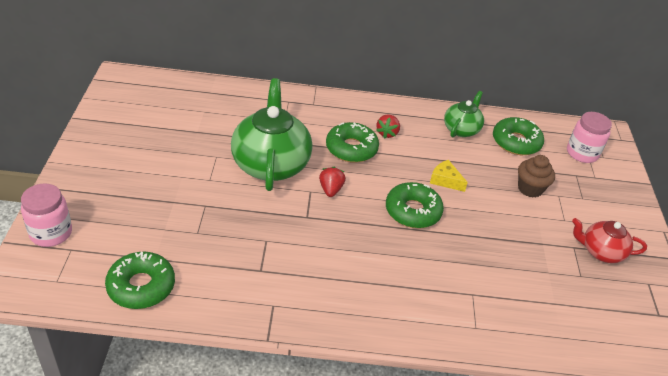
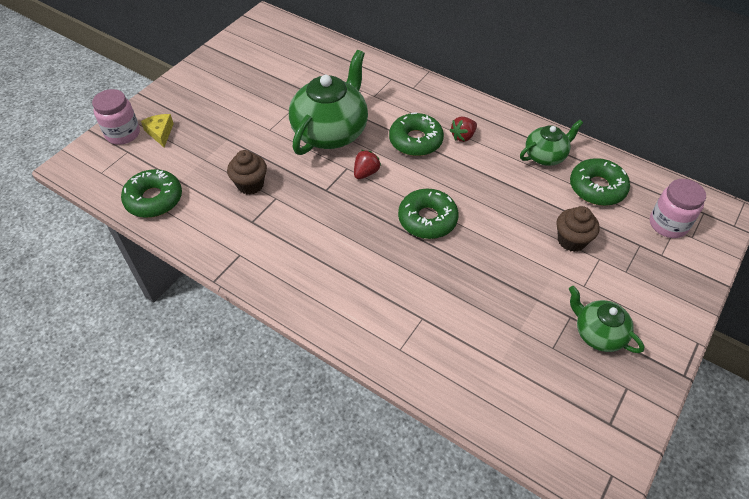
camera: 35 degrees right, 10 degrees up
yellow cheese [430,160,468,192] -> yellow cheese moved to [141,114,174,147]
red teapot [572,218,647,263] -> green teapot [569,286,644,353]
none -> brown cupcake [227,150,267,194]

